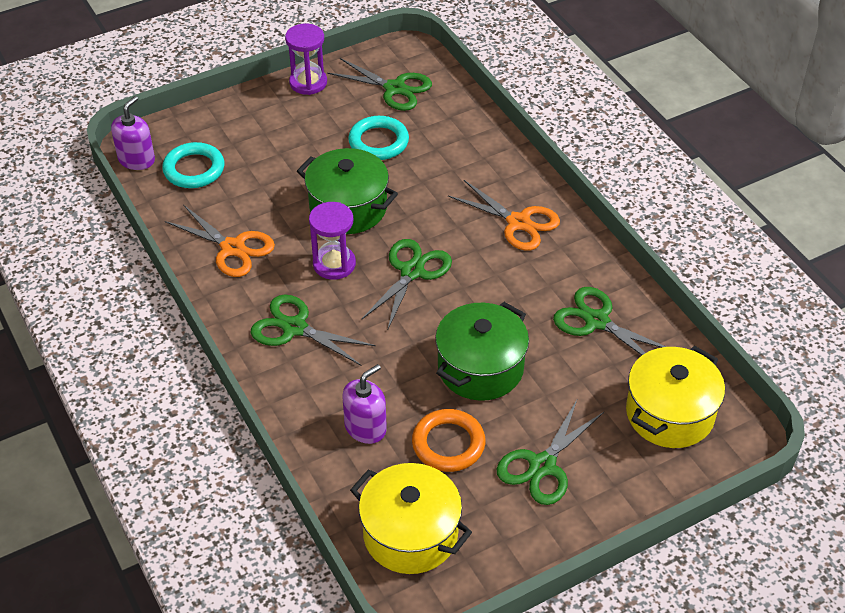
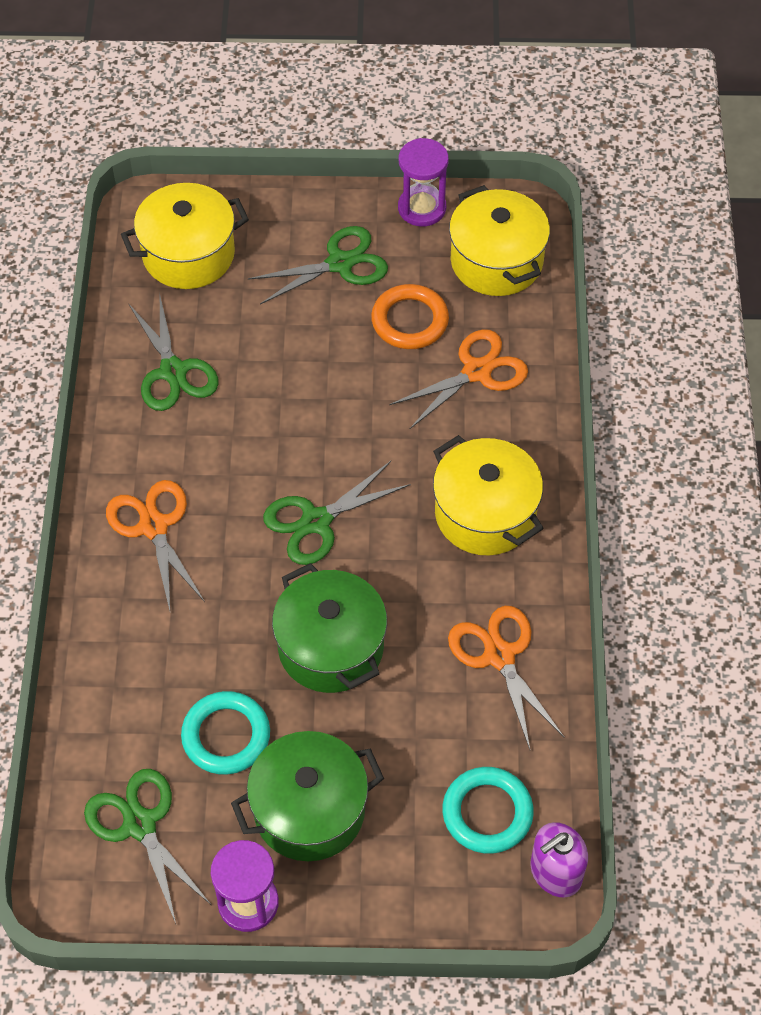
camera: 150 degrees left, 10 degrees up
green scissors [251,295,376,365] -> yellow pot [433,435,544,556]
purple hourglass [309,202,356,280] -> purple hourglass moved to [398,138,449,226]
purple soap dispenser [342,364,387,444] -> orange scissors [389,329,528,430]
green pot [435,302,529,401] -> green pot moved to [231,731,384,861]

